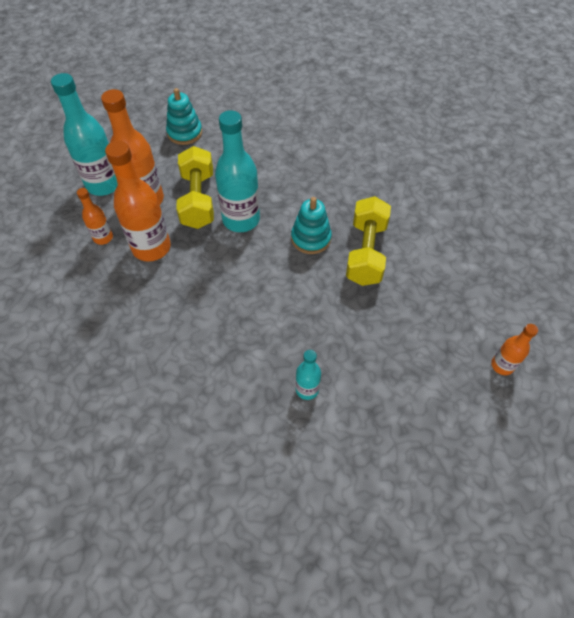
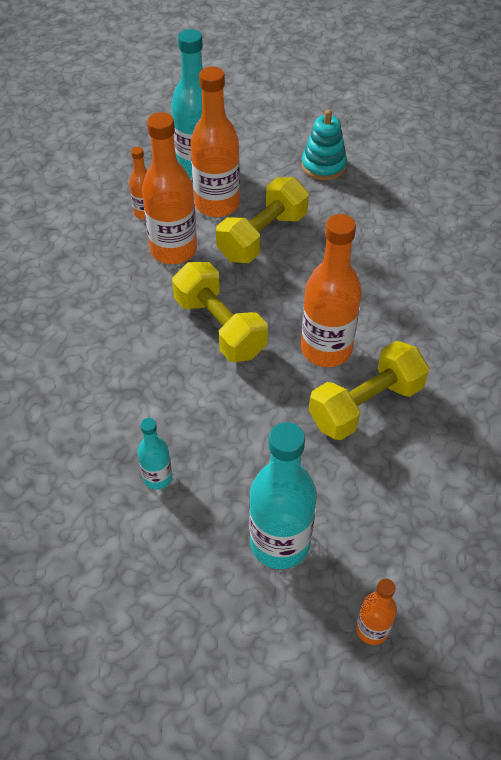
camera: 45 degrees right, 5 degrees down
turquoise bottle [215,110,260,232] -> turquoise bottle moved to [249,422,317,569]
turquoise stacking toy [291,197,332,254] -> orange bottle [301,214,362,367]
none -> yellow dumbbell [172,262,268,362]

